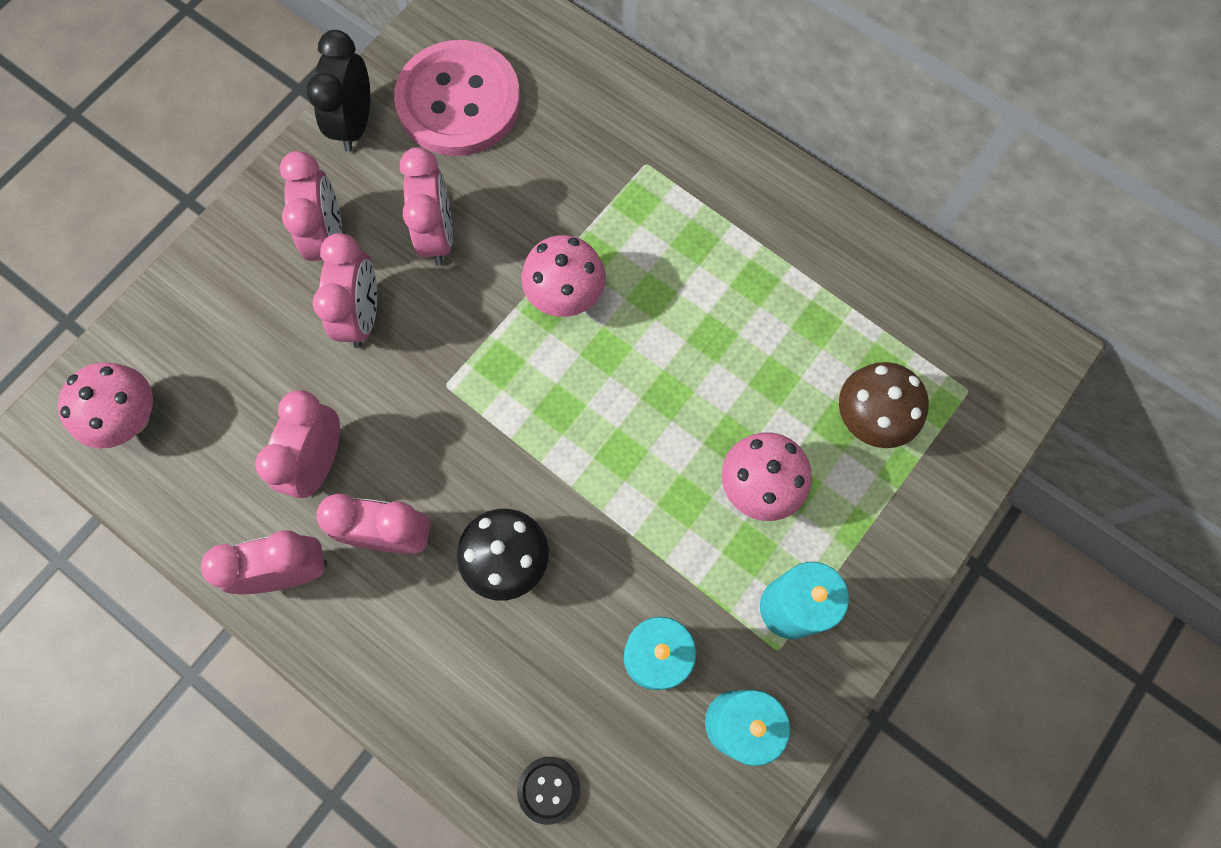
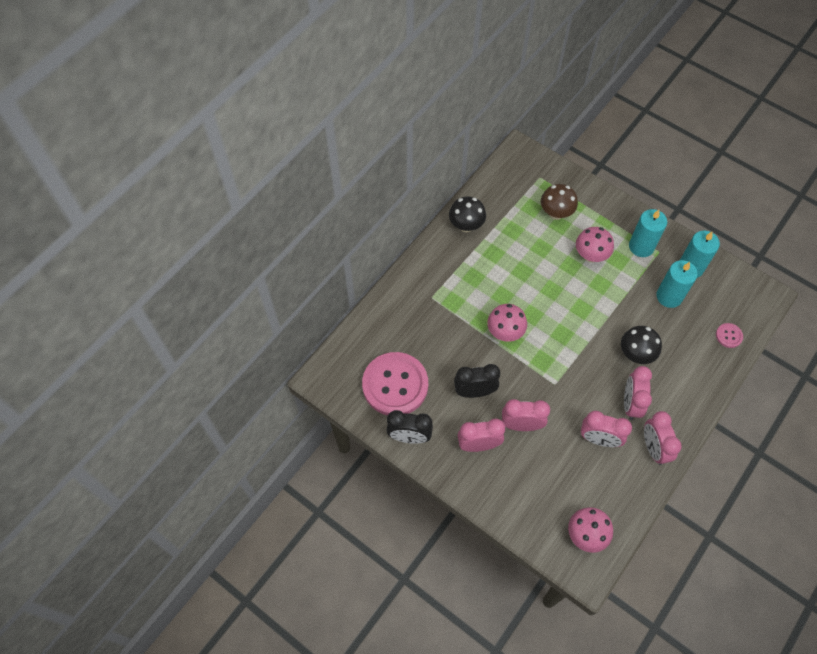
camera: 90 degrees left, 10 degrees down
pink clock [400,147,453,265] -> black clock [454,364,500,398]
black button [517,757,580,825] -> pink button [716,323,743,348]
none -> black mushroom [449,197,486,232]

